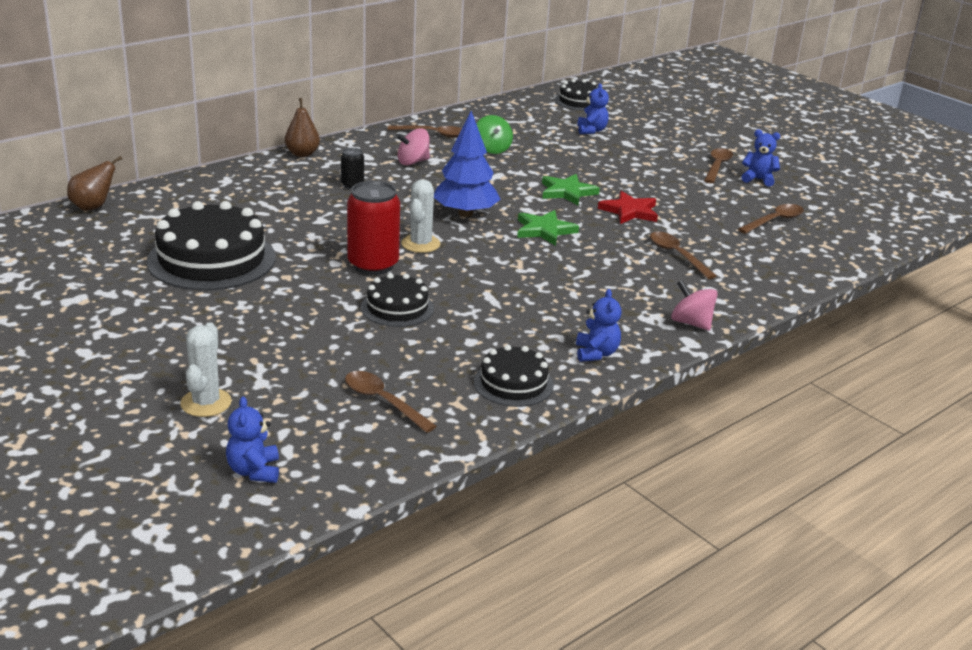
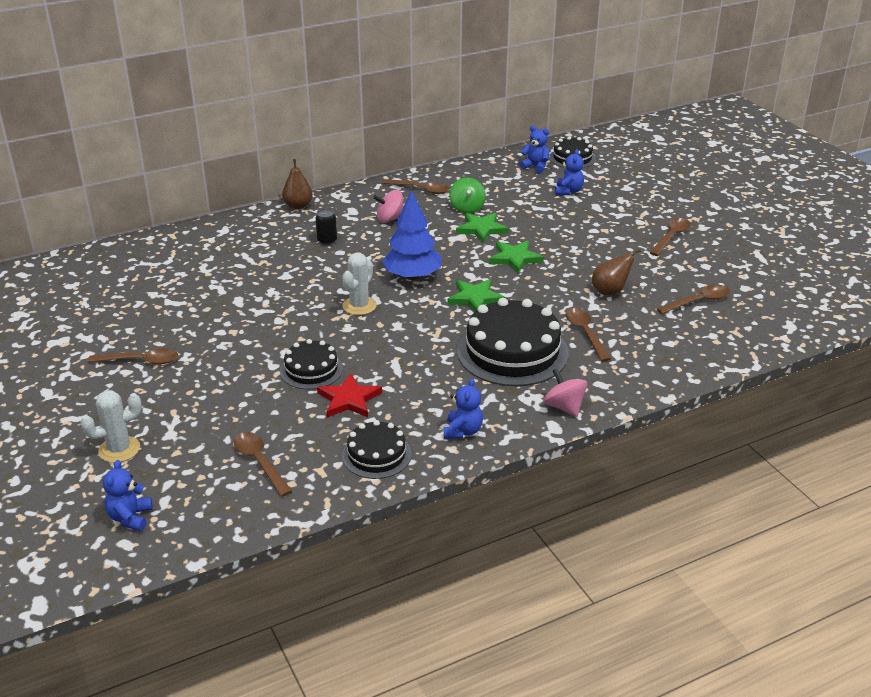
camera: 15 degrees right, 5 degrees up
brown pear [67,156,122,211] -> brown pear moved to [592,249,641,296]
black cake [147,201,276,291] -> black cake moved to [457,298,569,386]
white cactus [180,322,232,417] -> white cactus turned 45 degrees clockwise [80,390,142,463]
red can [347,181,400,275] -> none
red star [598,191,658,224] -> red star moved to [317,373,382,417]
blue teddy bear [742,129,780,187] -> blue teddy bear moved to [519,126,550,173]
none -> brown spoon [88,348,178,364]
none -> green star [456,213,509,243]

